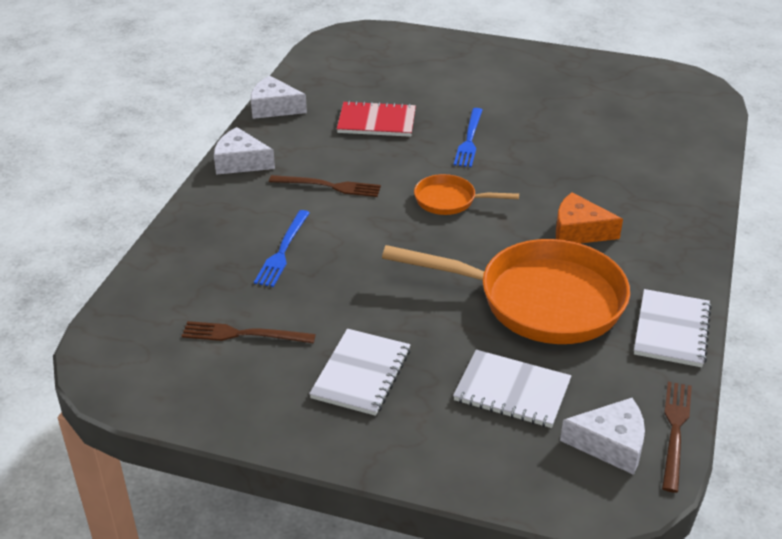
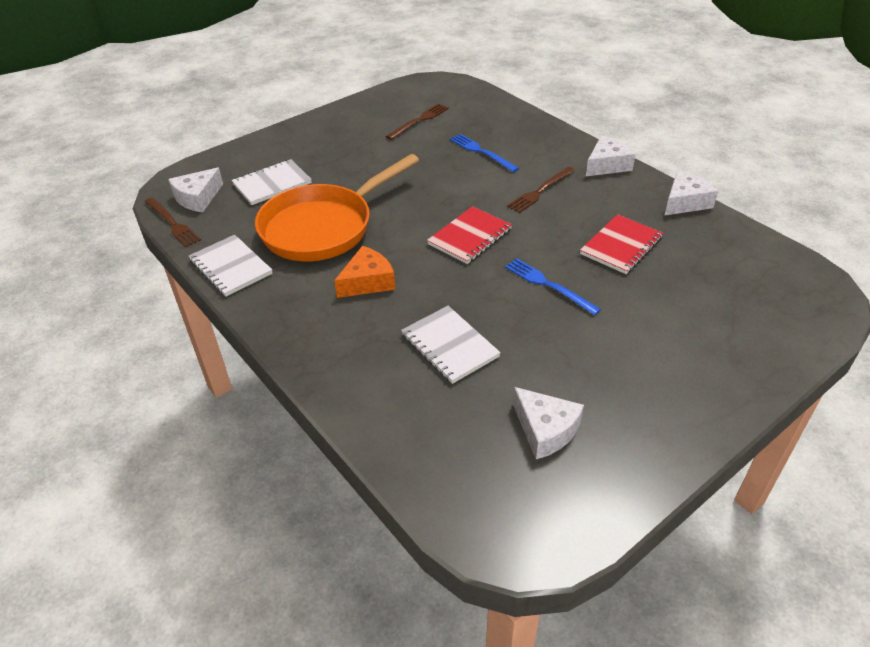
camera: 125 degrees right, 5 degrees up
white notebook [309,329,411,416] -> white notebook moved to [401,306,501,384]
orange pan [414,174,519,215] -> red notebook [427,206,512,264]
none -> white cheese [513,387,584,459]

